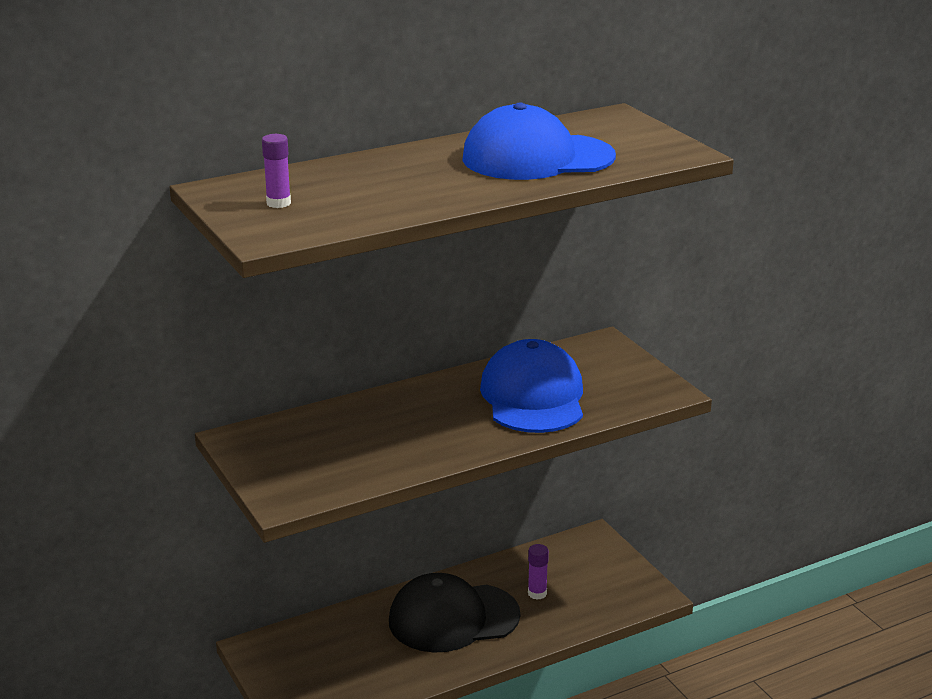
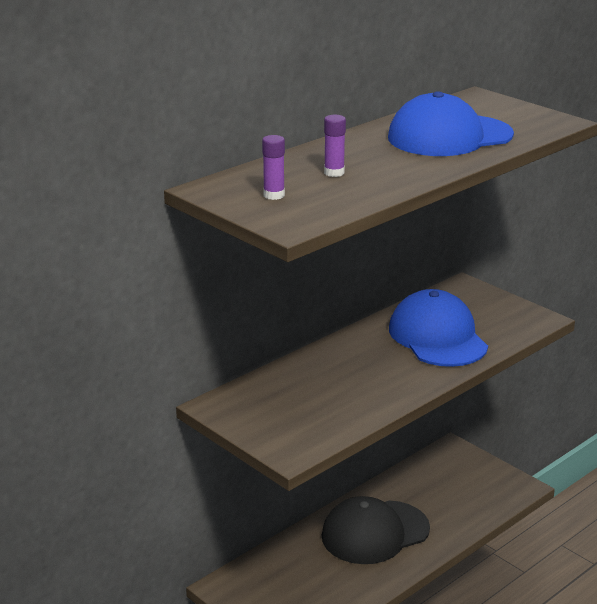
camera: 15 degrees left, 0 degrees up
purple glue stick [528,544,549,600] -> purple glue stick moved to [324,115,346,177]

